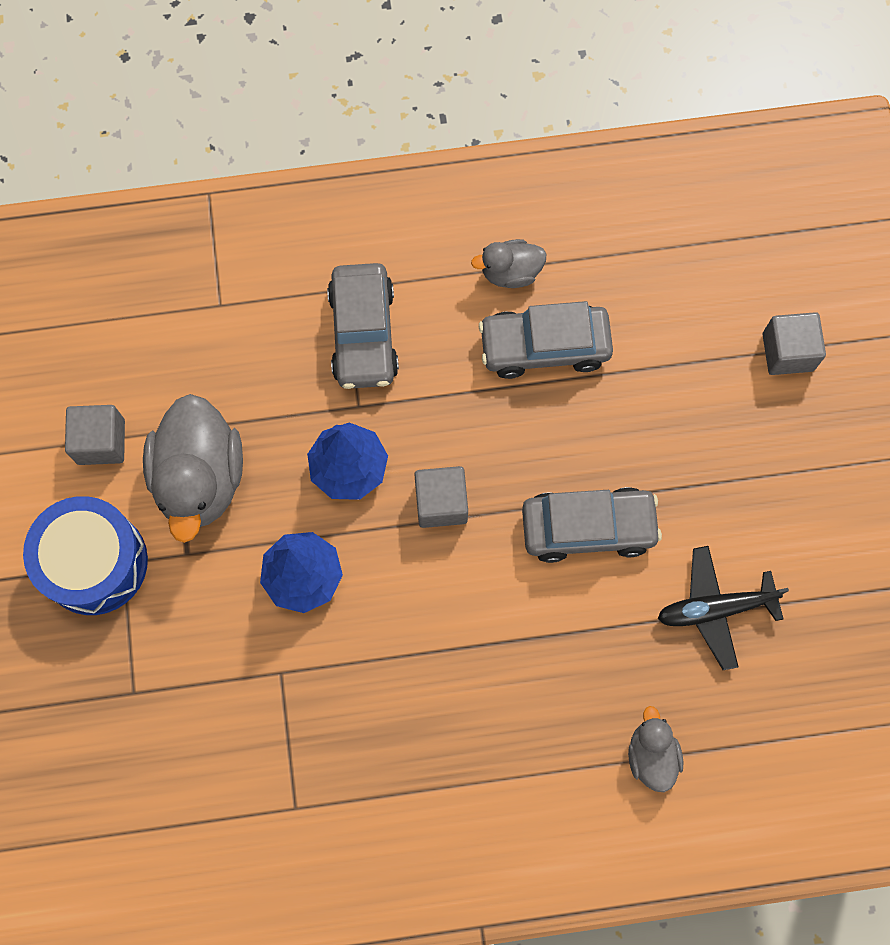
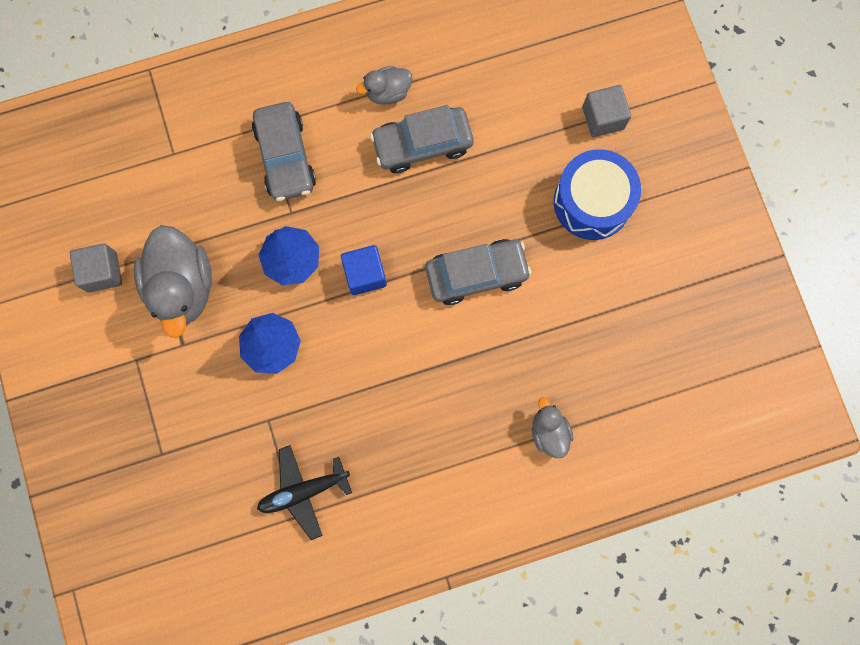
camera: 10 degrees left, 5 degrees up
blue drum [23,496,148,615] -> blue drum moved to [554,149,641,240]
grey cube [414,466,468,528] -> blue cube [341,245,387,295]
black plane [658,546,789,670] -> black plane moved to [257,445,352,540]

